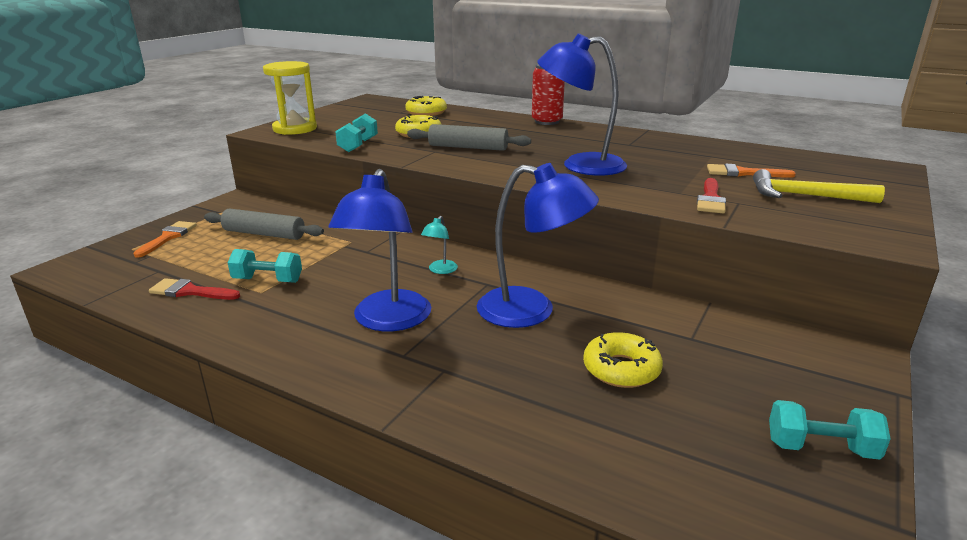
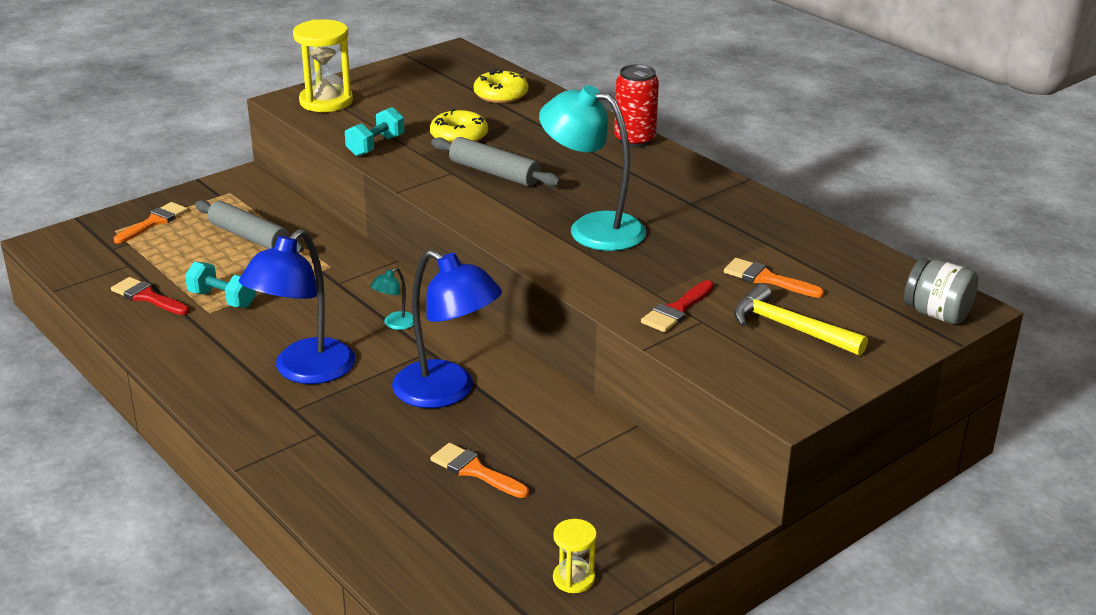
camera: 20 degrees right, 5 degrees up
blue lamp [537,33,627,176] -> turquoise lamp [539,85,646,251]
yellow donut [583,332,663,388] -> orange brush [430,443,529,498]
turquoise dumbbell [769,400,890,460] -> yellow hourglass [553,519,597,593]
none -> grey jar [904,258,978,324]

